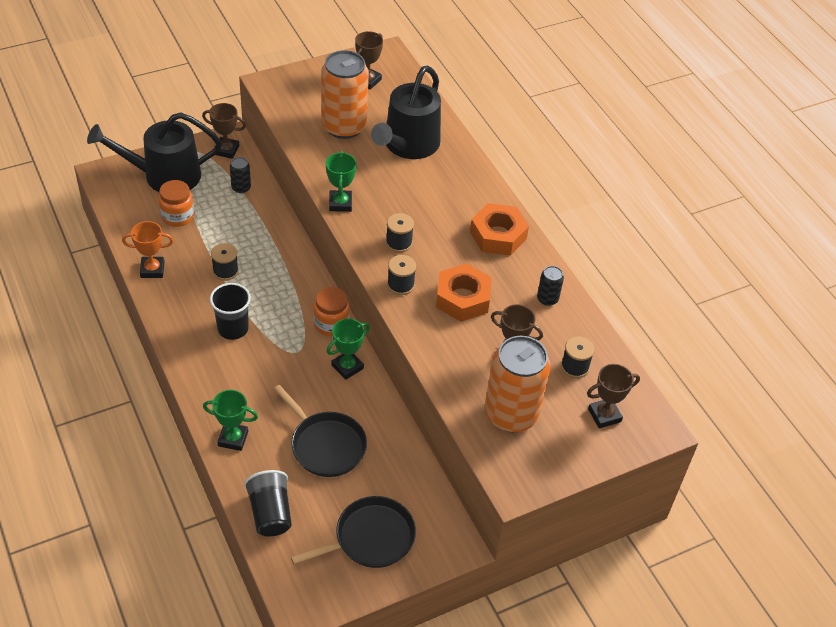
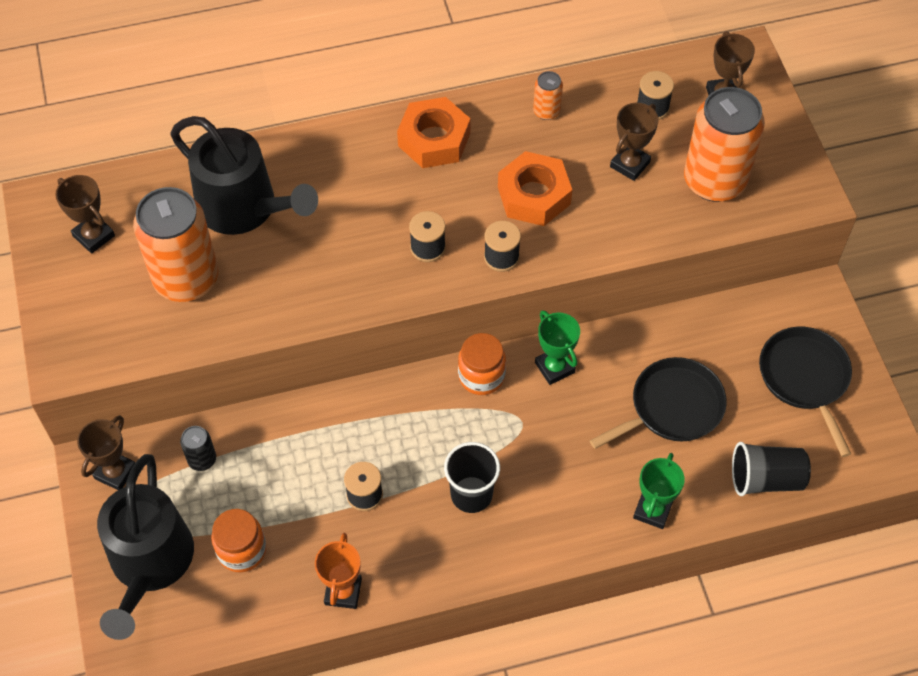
camera: 75 degrees left, 10 degrees up
green trophy [326,151,357,212] -> none
black can [537,266,564,306] -> orange can [533,71,563,120]

